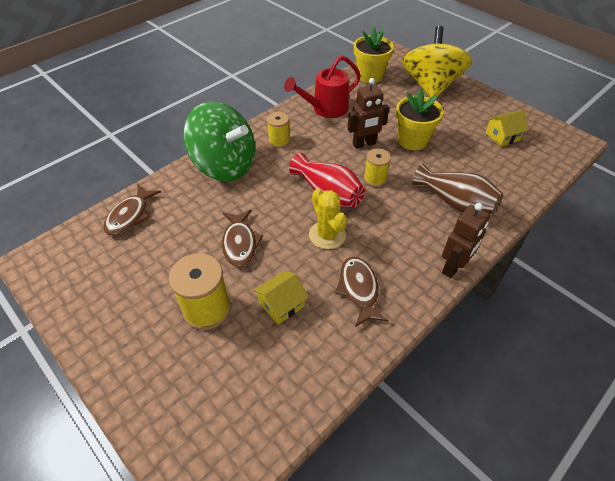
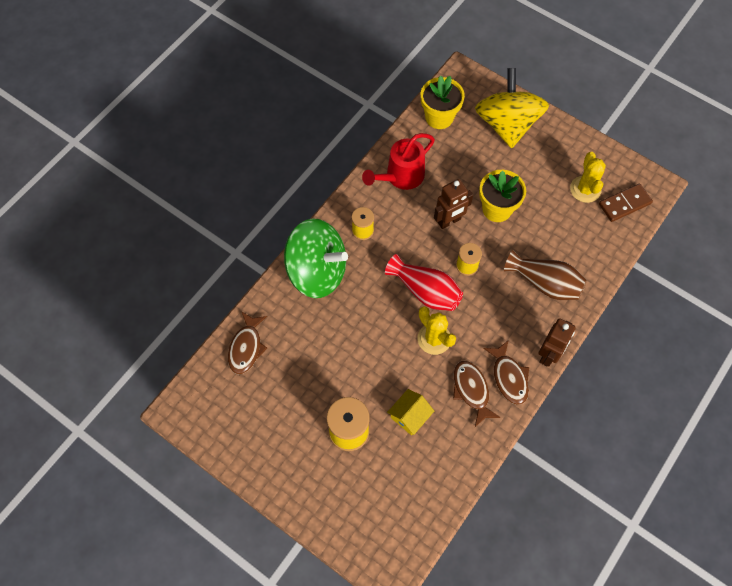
camera: 10 degrees left, 15 degrees up
brown fish [222,210,263,267] -> brown fish moved to [483,340,529,405]
yellow house [485,110,529,147] -> yellow cactus [570,152,606,203]
none -> brown domino [599,183,653,222]

